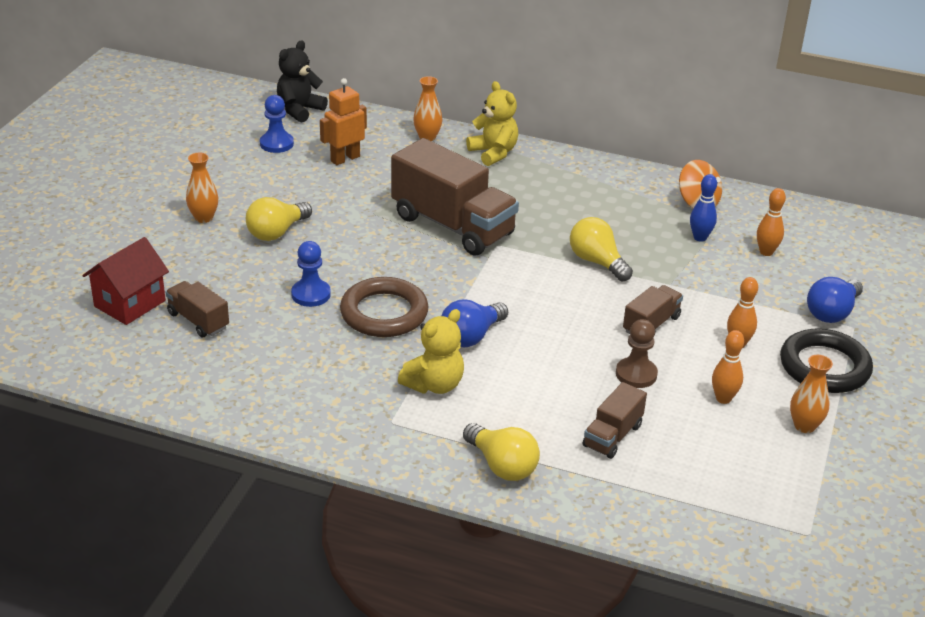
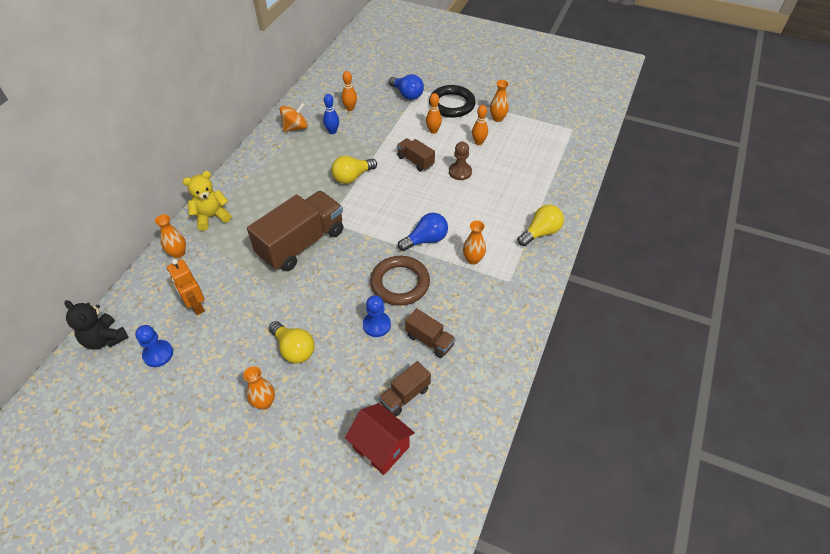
camera: 85 degrees left, 15 degrees up
yellow teddy bear [398,309,464,394] -> orange vase [463,221,486,265]
blue light bulb [442,299,508,347] -> blue light bulb turned 75 degrees counterclockwise [398,213,448,251]
brown truck [583,382,647,459] -> brown truck moved to [405,308,456,358]

